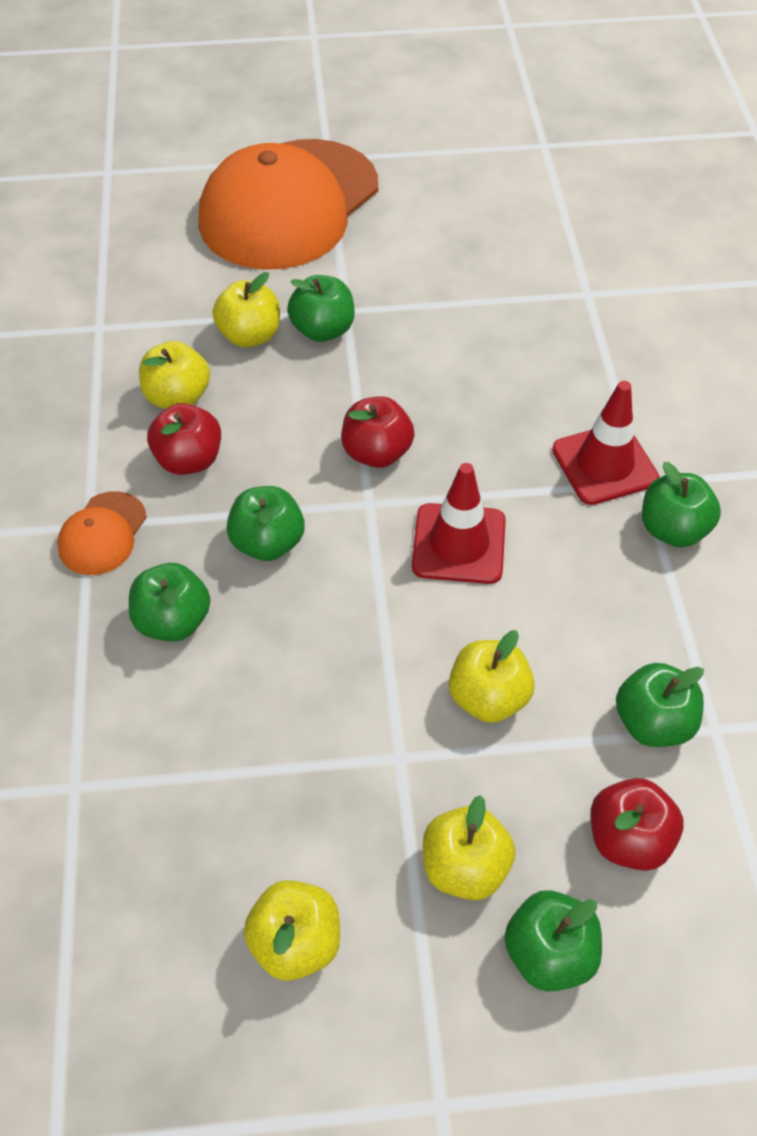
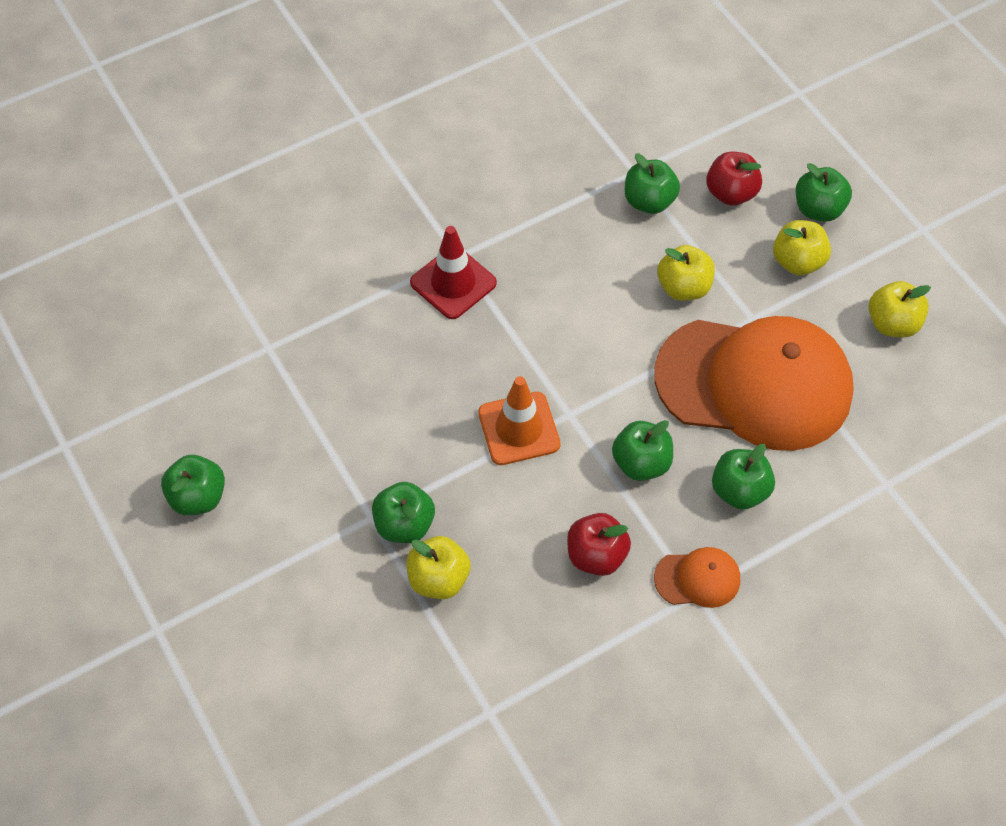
camera: 115 degrees left, 5 degrees up
yellow apple [139,341,210,409] -> none
orange cap [198,139,378,270] -> orange cap moved to [654,316,854,451]
red apple [341,396,414,468] -> orange traffic cone [478,376,560,465]
red traffic cone [412,463,506,584] -> none
green apple [642,462,721,547] -> green apple moved to [161,455,225,516]

